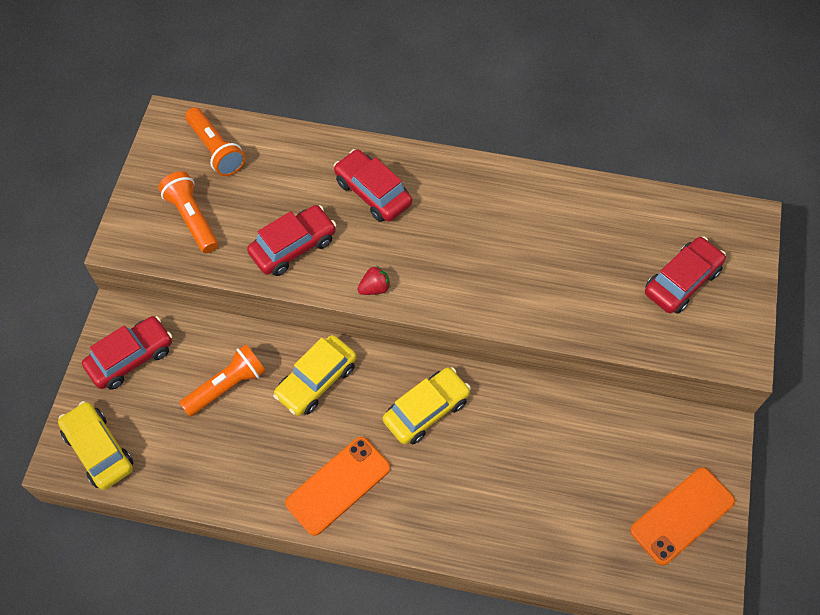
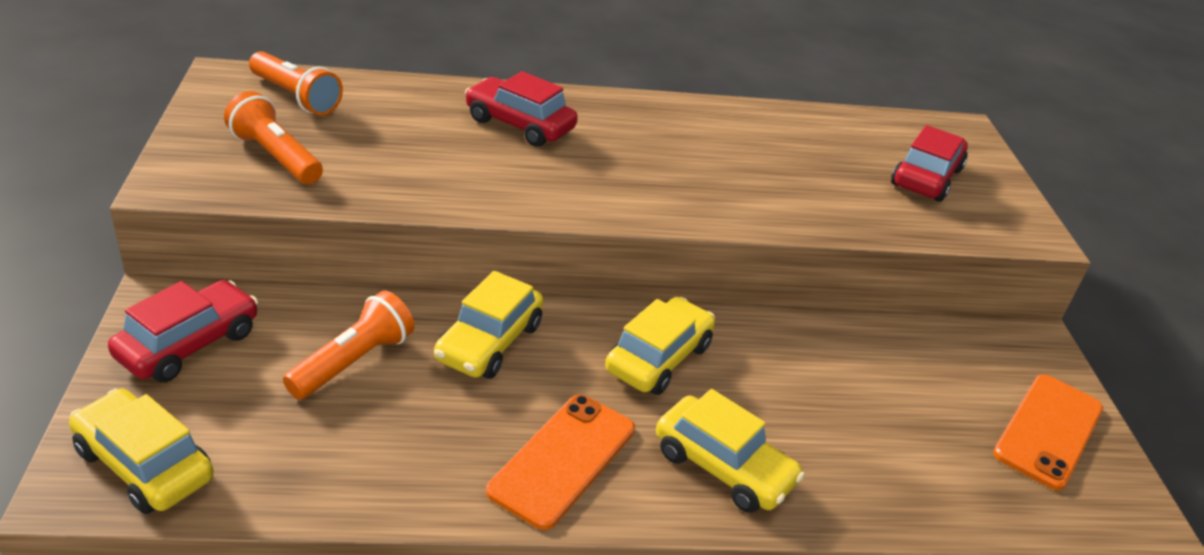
camera: 20 degrees left, 25 degrees down
red car [247,205,336,276] -> none
red strawberry [357,265,390,295] -> none
none -> yellow car [656,389,805,513]

